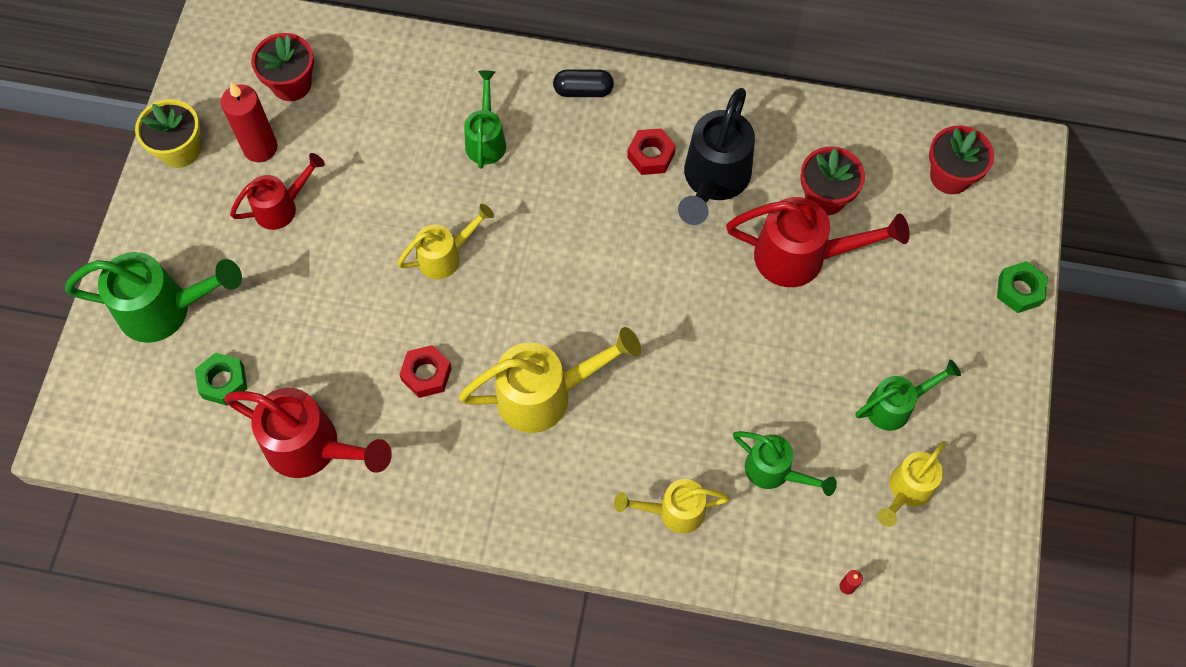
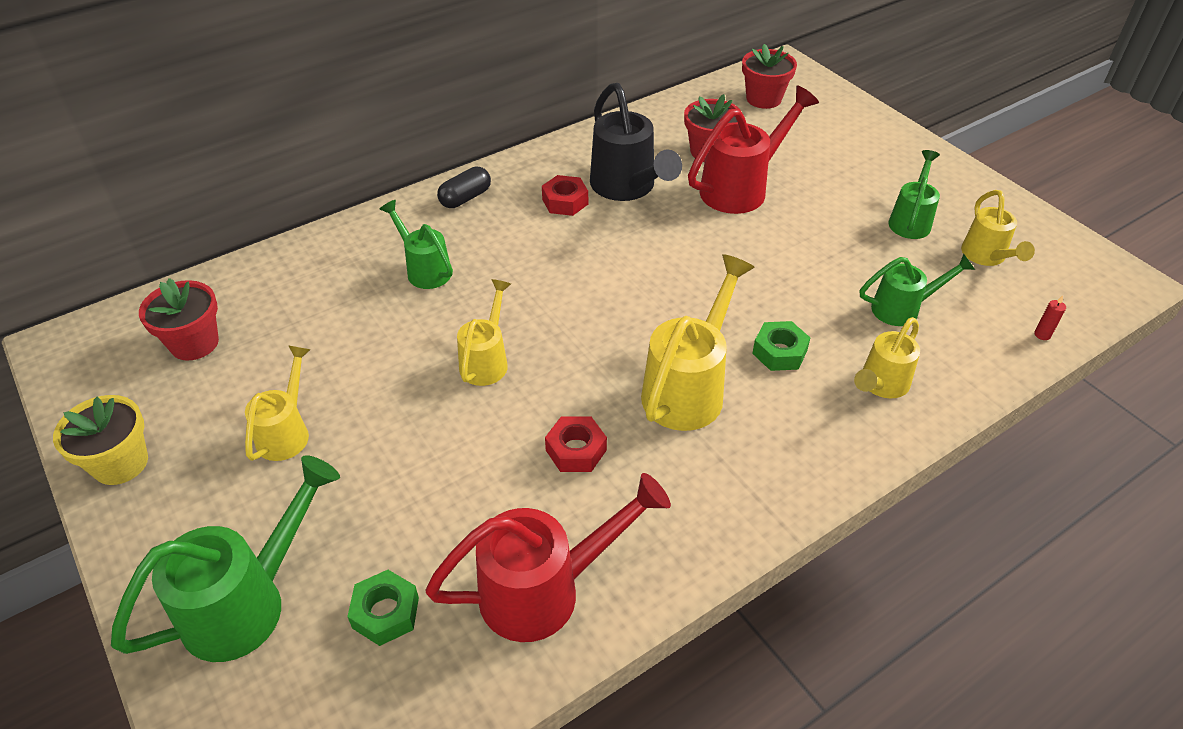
camera: 45 degrees left, 20 degrees down
red candle [221,82,278,162] -> none
red watering can [230,153,325,230] -> yellow watering can [245,345,311,461]
green nut [997,261,1048,313] -> green nut moved to [752,321,810,371]

